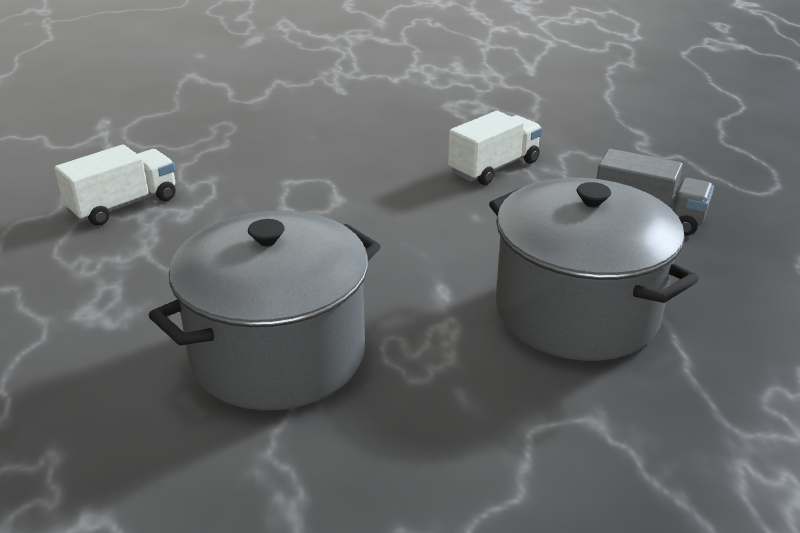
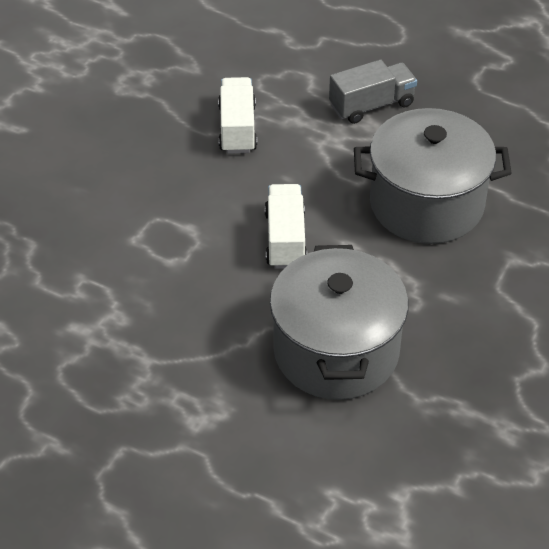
camera: 50 degrees left, 15 degrees up
white truck [54,145,176,226] -> white truck moved to [265,184,307,269]

